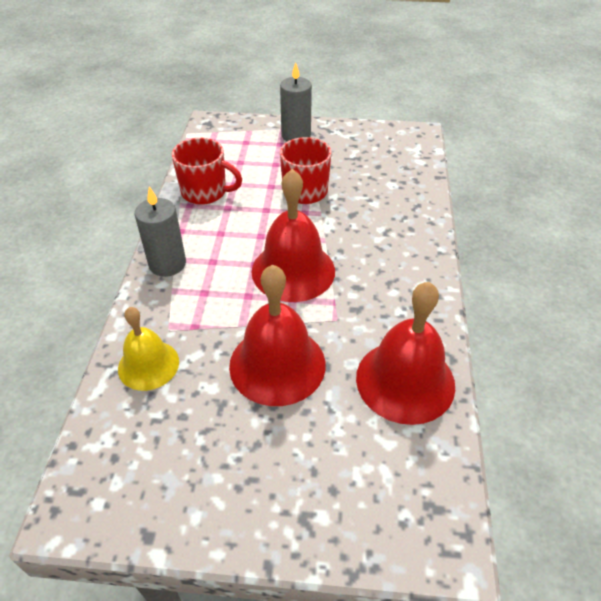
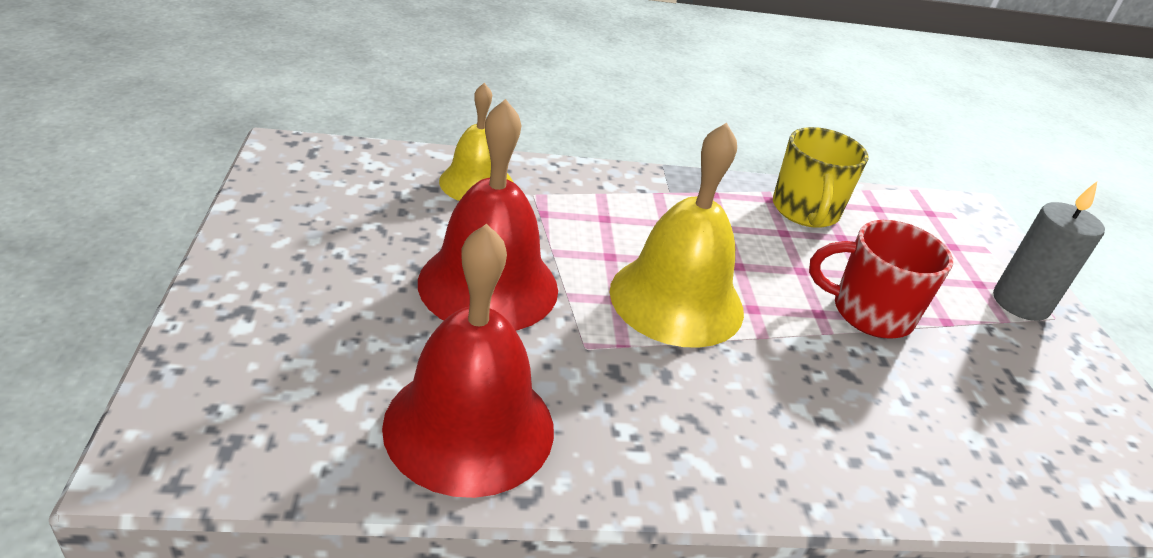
camera: 75 degrees right, 10 degrees down
grey candle [135,186,186,277] -> none
red mug [171,138,242,205] -> yellow mug [773,127,869,228]
red bell [251,169,335,302] -> yellow bell [610,123,744,348]

